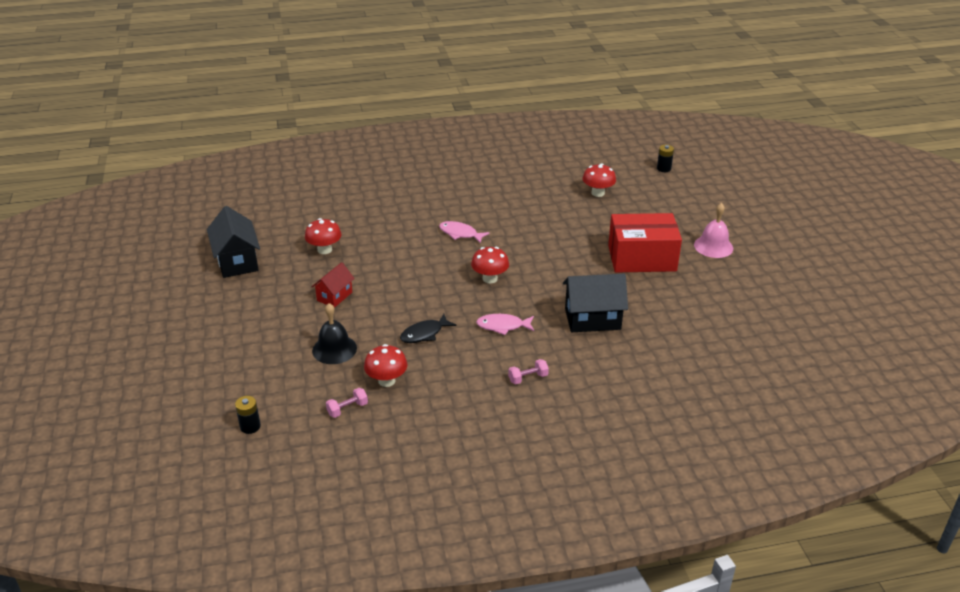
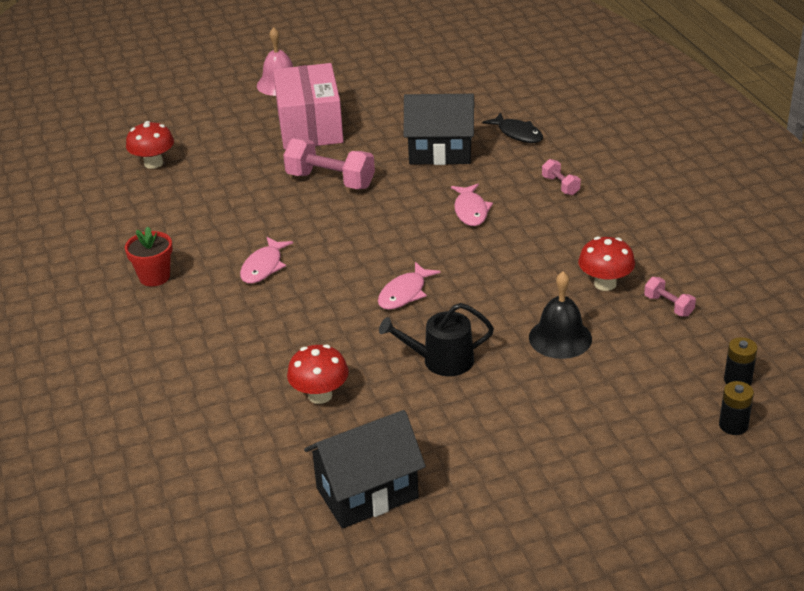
camera: 95 degrees left, 0 degrees up
red house [312,262,355,308] -> black watering can [379,303,494,376]
black fish [400,314,456,343] -> black fish moved to [483,112,543,143]
red mushroom [471,247,509,283] -> none
black house [563,274,628,332] -> black house turned 75 degrees counterclockwise [404,94,475,165]
red box [608,213,682,273] -> pink box [273,63,344,150]
black battery [657,145,674,172] -> black battery moved to [719,381,754,435]
none -> red flower pot [125,227,173,287]
none -> pink dumbbell [283,138,375,189]
none -> pink fish [378,262,440,310]

